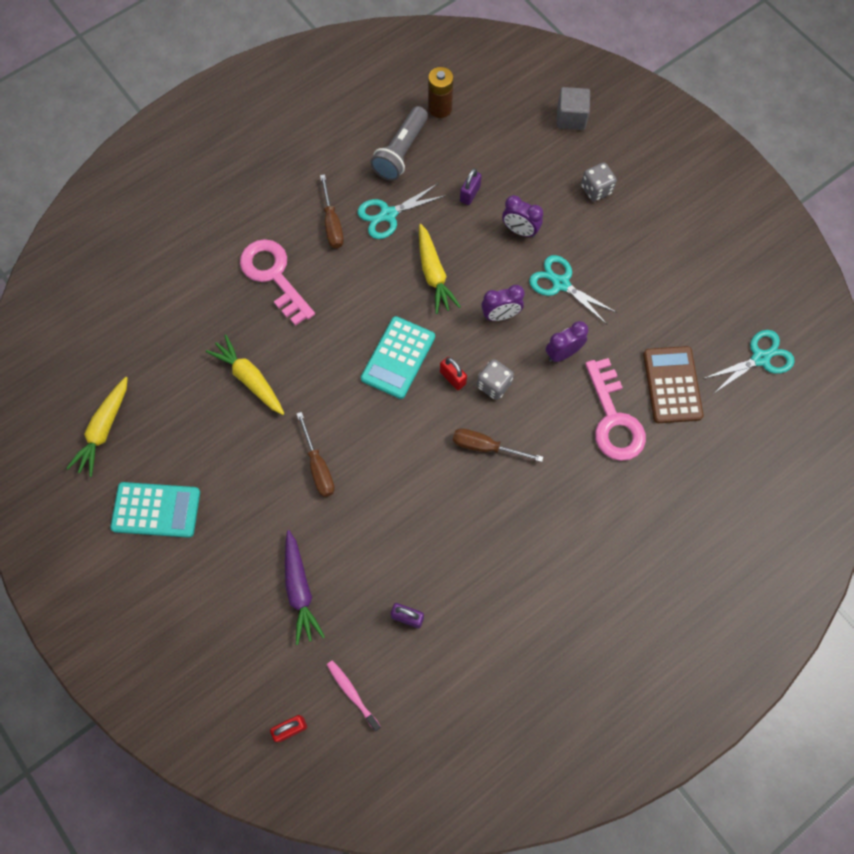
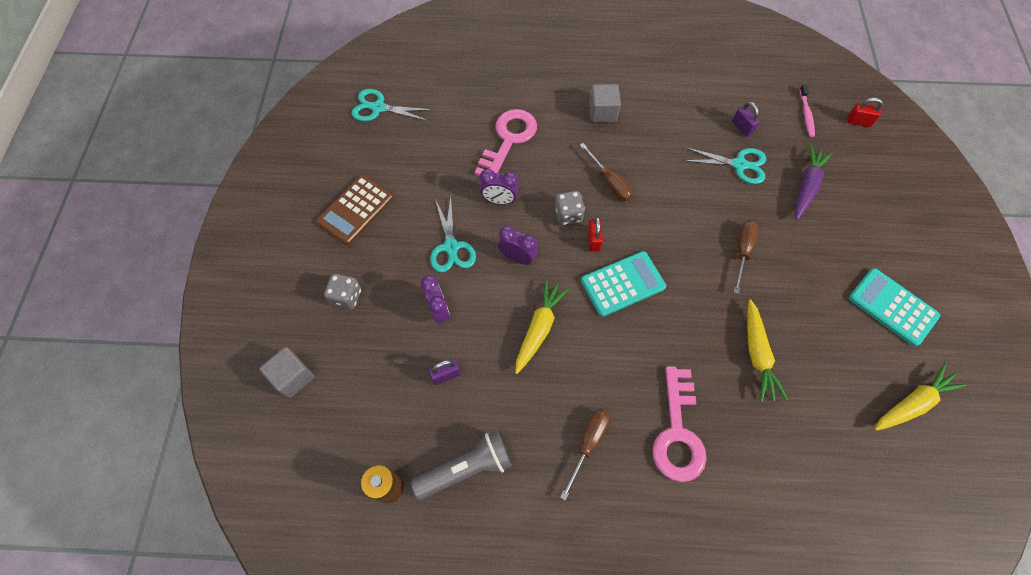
camera: 140 degrees left, 5 degrees down
turquoise scissors [357,184,446,239] -> turquoise scissors moved to [683,147,766,184]
brown calculator [643,346,703,423] -> brown calculator moved to [316,175,394,245]
none -> grey cube [589,84,621,122]

